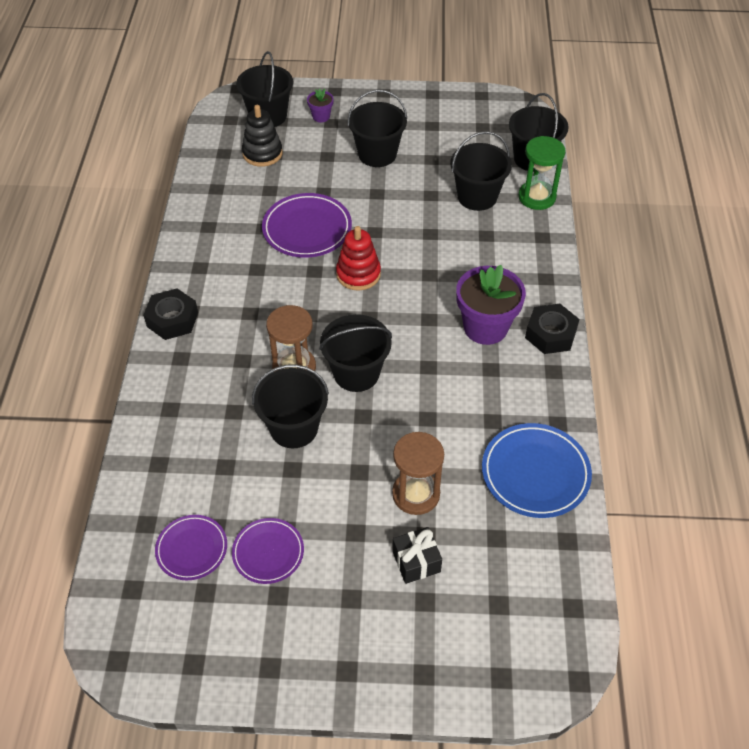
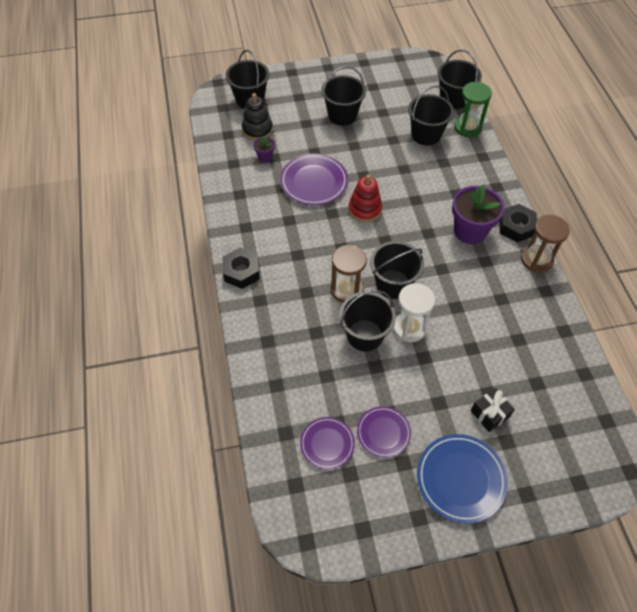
camera: 15 degrees left, 5 degrees up
purple flower pot [307,89,334,122] -> purple flower pot moved to [253,136,275,163]
brown hourglass [392,432,444,515] -> brown hourglass moved to [521,215,570,273]
blue plate [482,423,592,518] -> blue plate moved to [417,434,508,524]
none -> white hourglass [393,283,435,342]

